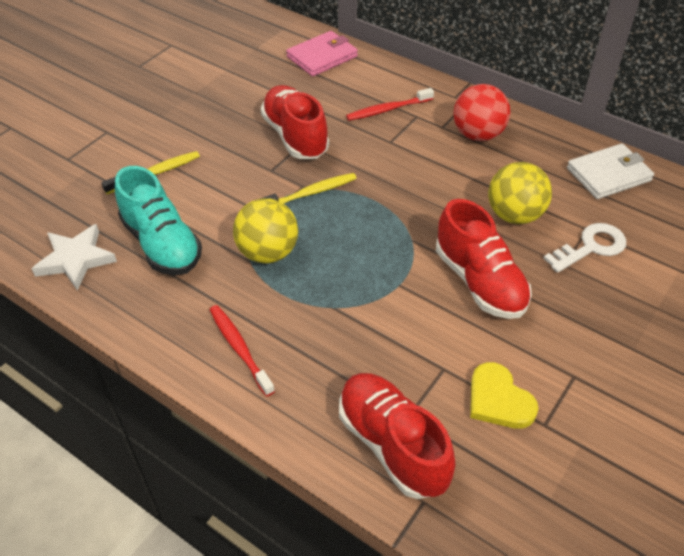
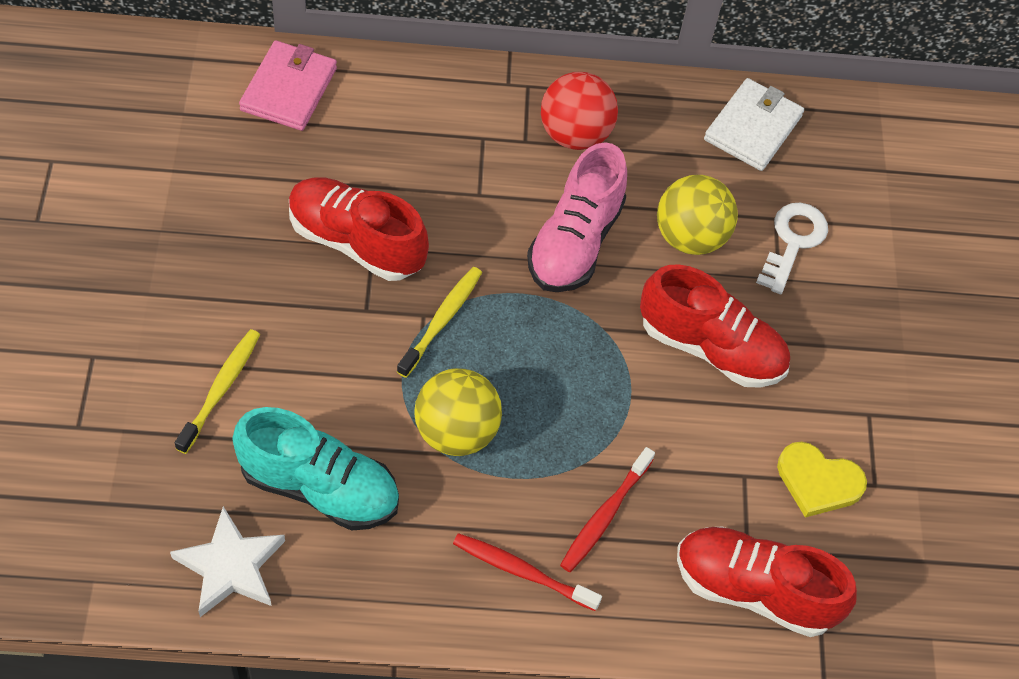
camera: 40 degrees left, 10 degrees up
red toothbrush [346,88,434,121] -> red toothbrush moved to [560,447,655,572]
none -> pink shoe [527,142,627,292]

